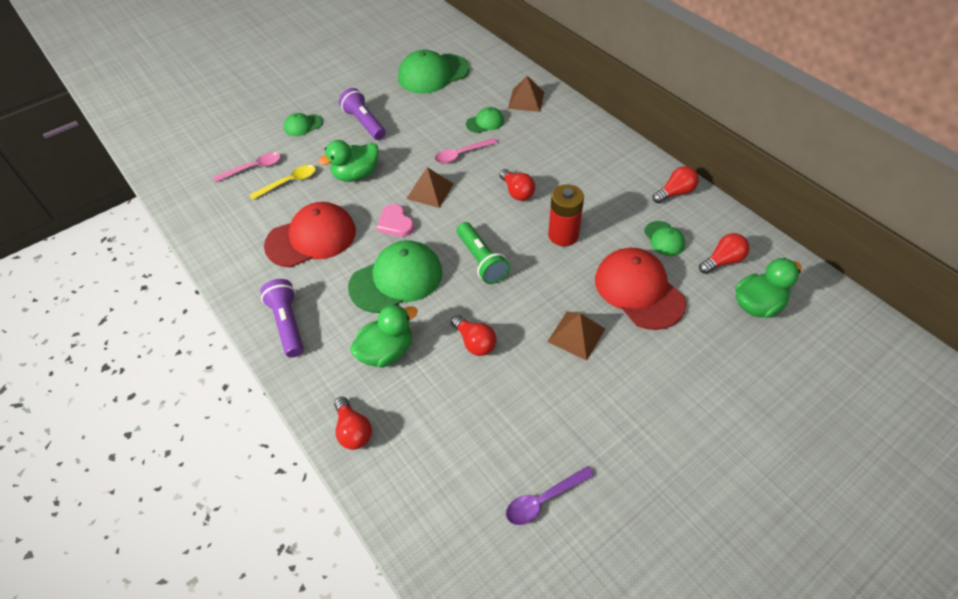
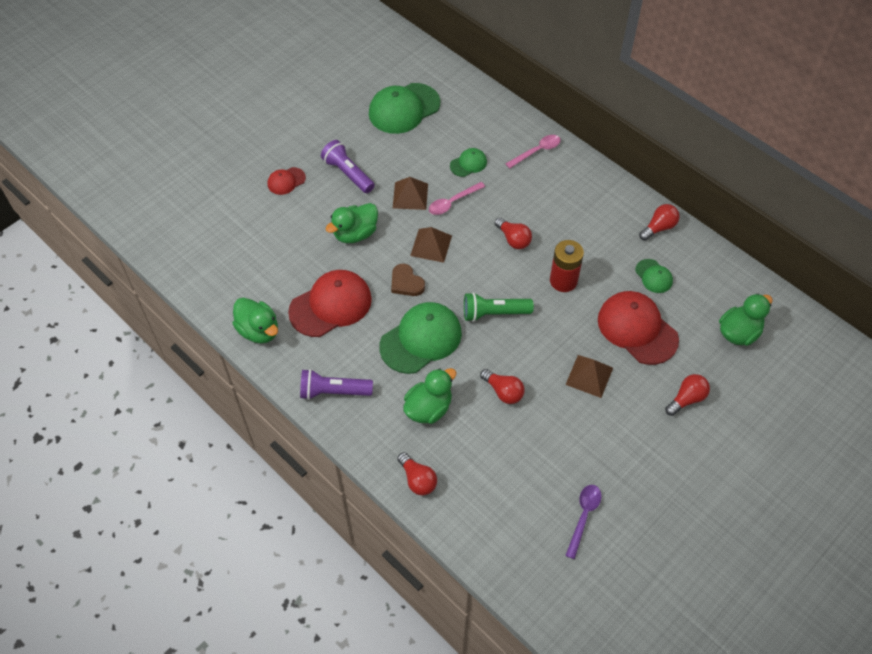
camera: 10 degrees left, 5 degrees up
pink spoon [213,152,281,182] -> pink spoon moved to [505,135,561,169]
yellow spoon [250,165,316,200] -> none
purple flashlight [260,279,303,358] -> purple flashlight turned 60 degrees counterclockwise [300,369,373,400]
green cap [284,113,323,136] -> red cap [268,167,306,195]
pink heart [377,204,414,237] -> brown heart [391,264,425,296]
green flashlight [457,222,510,284] -> green flashlight turned 120 degrees clockwise [464,292,534,322]
purple spoon [506,466,594,525] -> purple spoon turned 150 degrees clockwise [565,485,602,559]
brown pyramid [508,76,544,112] -> brown pyramid moved to [393,177,428,210]
red light bulb [699,233,749,274] -> red light bulb moved to [665,374,710,416]
none -> green duck [232,298,278,343]

